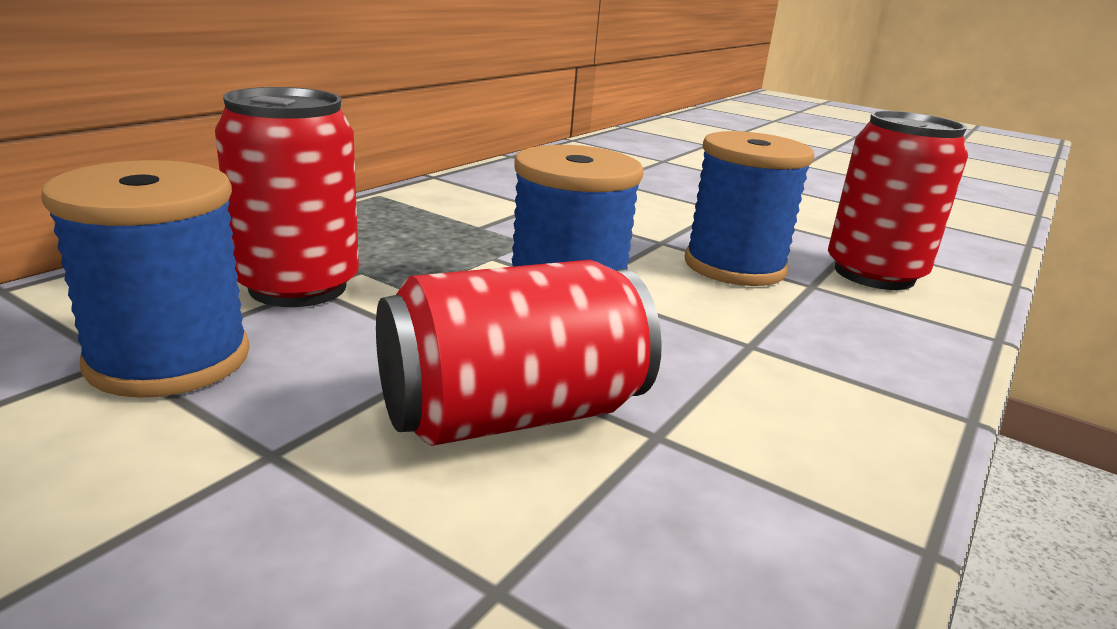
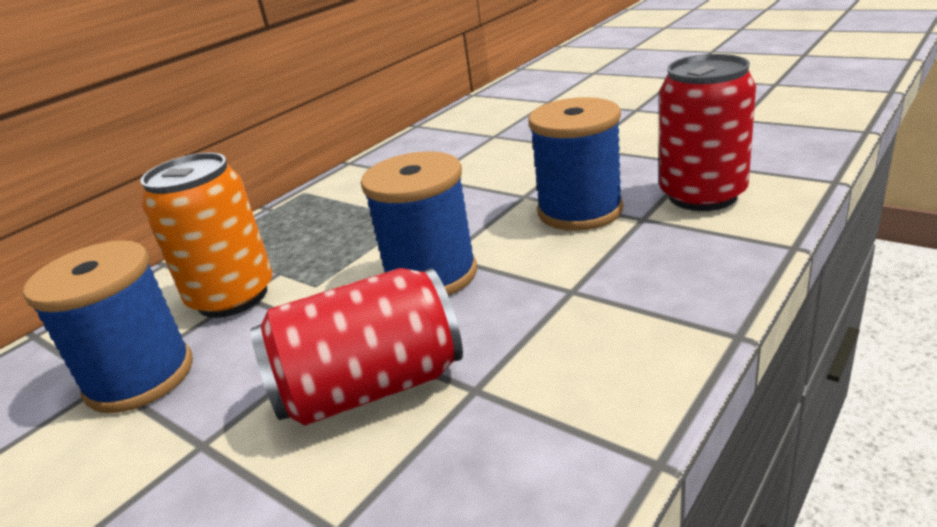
camera: 10 degrees right, 5 degrees up
red can [215,87,359,307] -> orange can [140,153,273,318]

